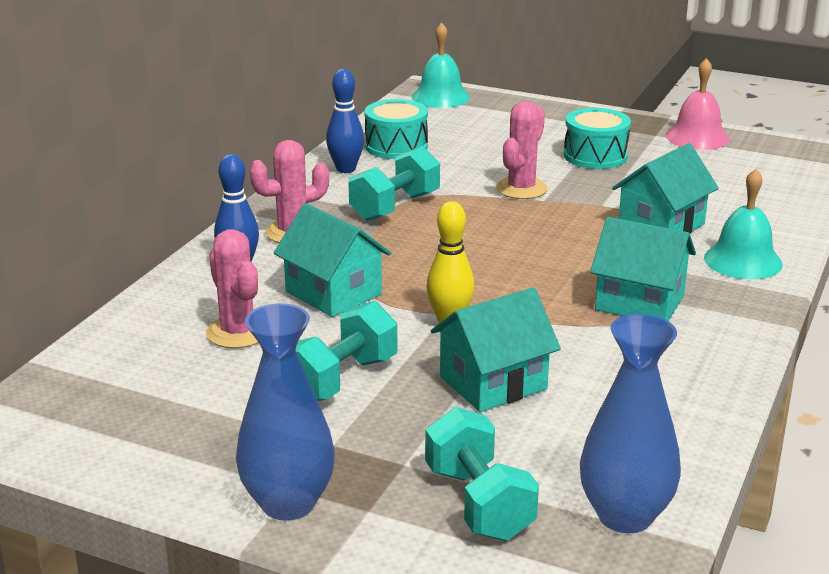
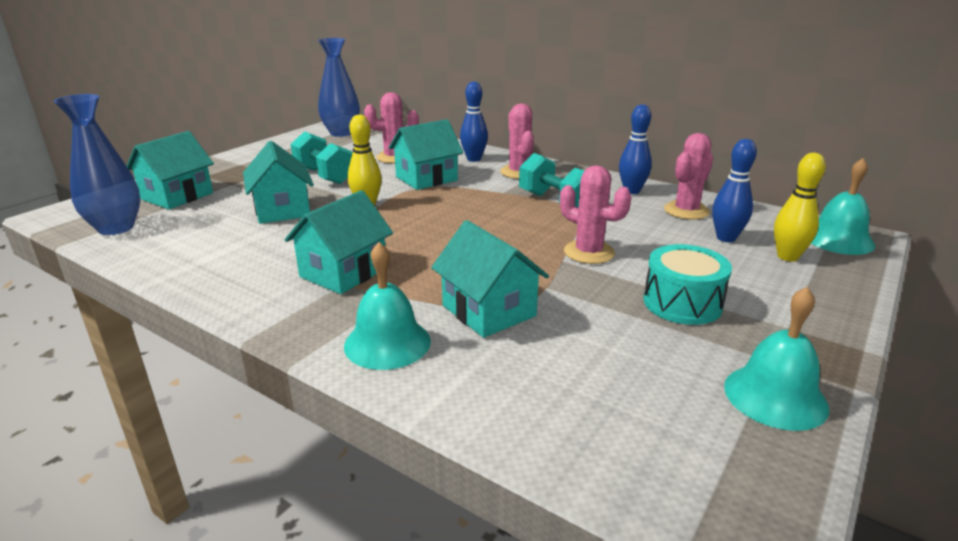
camera: 100 degrees right, 0 degrees up
blue vase [236,303,335,521] -> blue vase moved to [318,38,360,137]
turquoise drum [365,99,428,159] -> pink cactus [664,133,713,220]
turquoise dumbbell [425,407,539,541] -> turquoise house [127,131,214,209]
pink bell [666,58,730,150] -> turquoise bell [724,287,829,431]
none -> blue bowling pin [712,139,757,242]
none -> yellow bowling pin [774,153,826,262]

